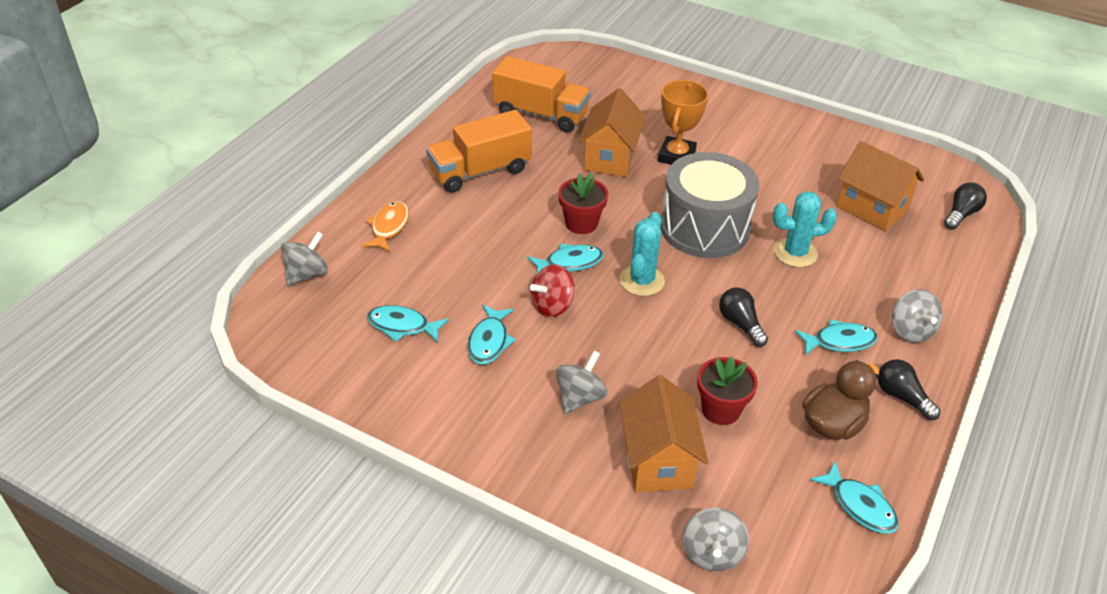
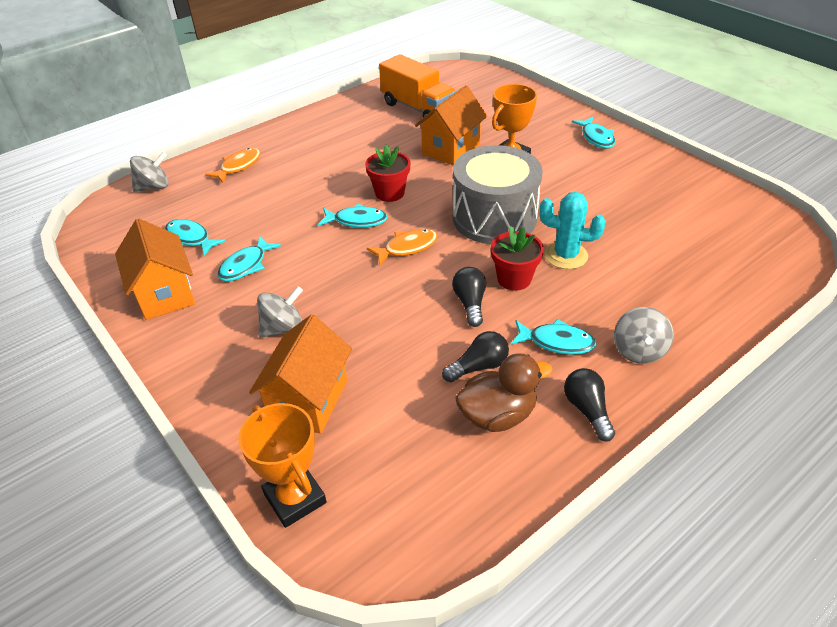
camera: 25 degrees right, 0 degrees up
orange truck [426,110,532,193] -> none
red spinning top [530,264,574,317] -> none
turquoise cactus [619,212,665,296] -> orange fish [367,229,438,266]
grey spinning top [682,508,749,571] -> orange trophy [238,403,327,528]
red flower pot [697,357,758,425] -> red flower pot moved to [491,226,544,291]
turquoise fish [810,461,899,534] -> turquoise fish moved to [572,117,615,149]
orange house [837,141,924,231] -> orange house moved to [115,219,195,320]
black light bulb [944,182,987,230] -> black light bulb moved to [442,331,509,382]

